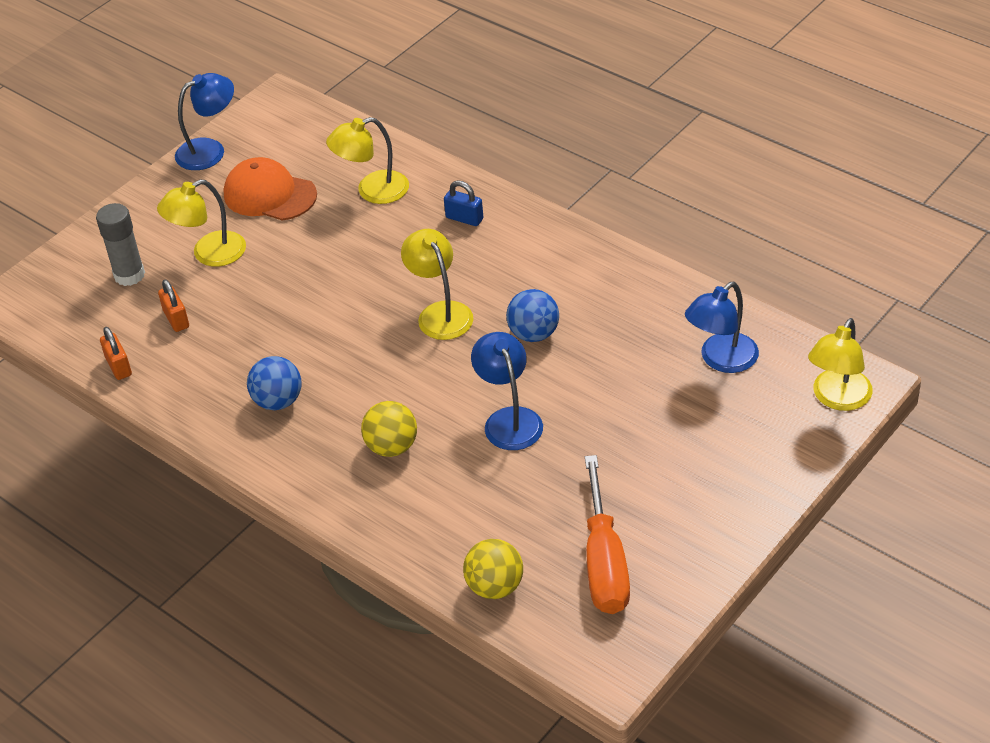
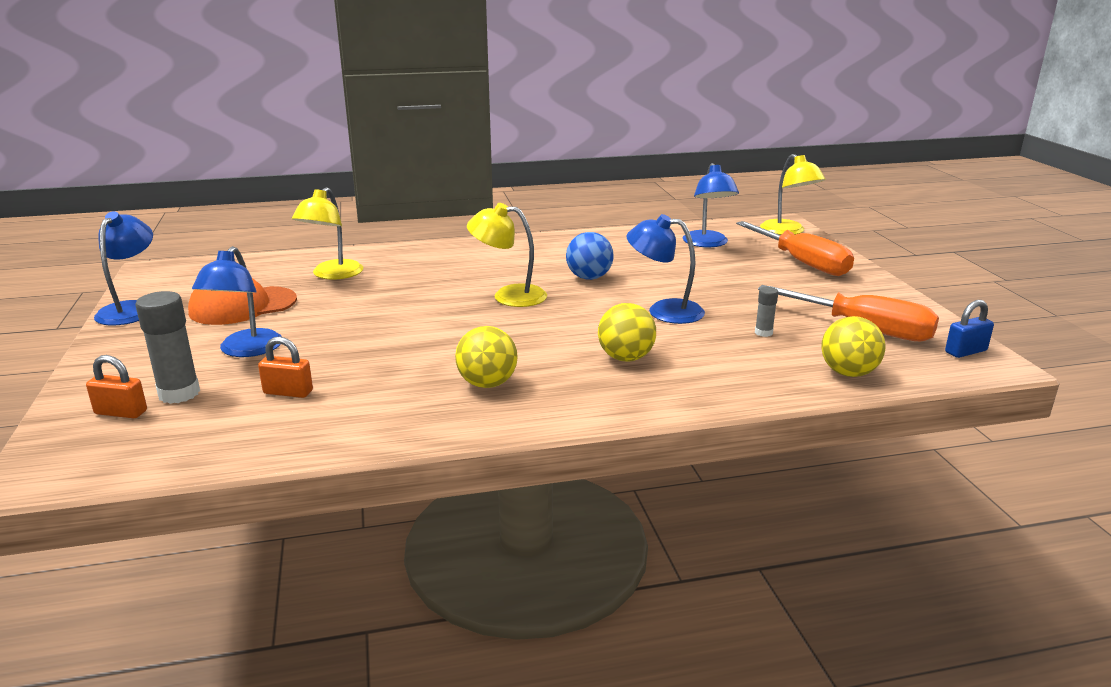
camera: 55 degrees left, 20 degrees down
orange padlock [100,327,132,380] -> orange padlock moved to [86,355,147,418]
yellow lamp [157,179,246,267] -> blue lamp [192,246,282,357]
blue ball [247,356,302,410] -> yellow ball [455,326,518,388]
blue padlock [444,181,483,226] -> blue padlock moved to [945,300,994,358]
none -> orange screwdriver [736,221,854,276]
none -> grey glue stick [755,287,778,337]

